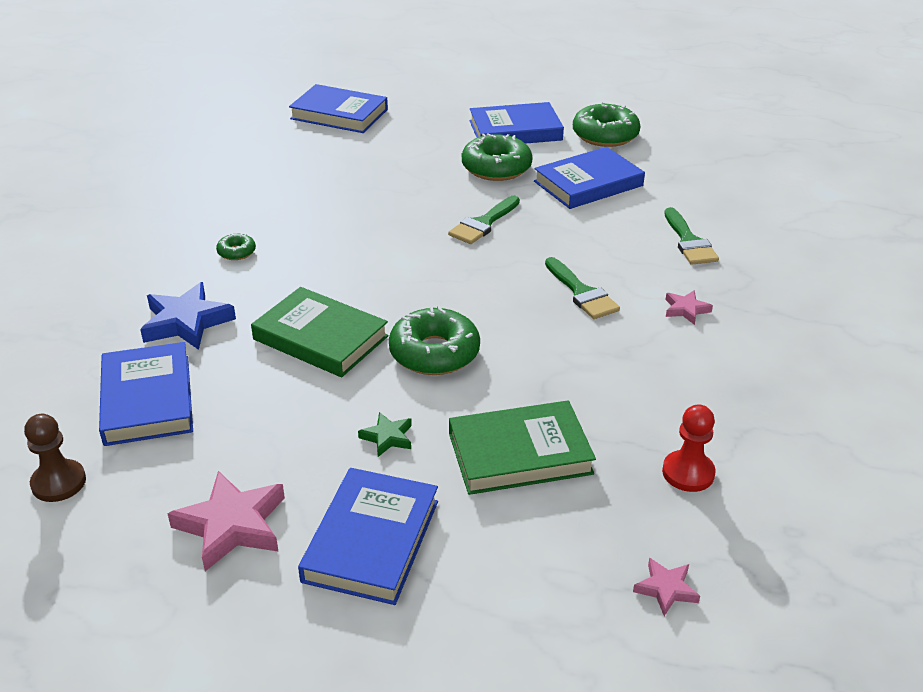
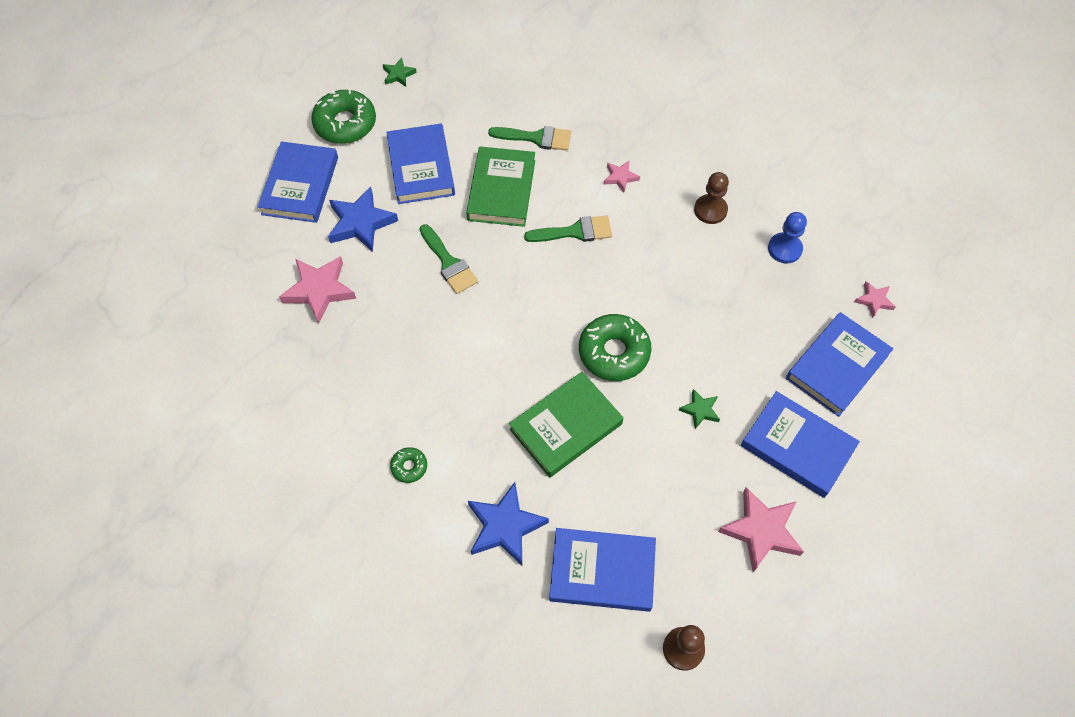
camera: 70 degrees left, 25 degrees up
blue book [289,84,388,133] -> blue book moved to [786,312,893,417]
green book [449,400,596,495] -> green book moved to [466,146,535,227]
green donut [462,133,533,181] -> blue star [328,187,398,252]
red pawn [662,404,716,492] -> blue pawn [768,212,807,264]
none -> pink star [279,256,356,324]
none -> green star [383,58,417,87]
none -> brown pawn [694,172,729,224]

